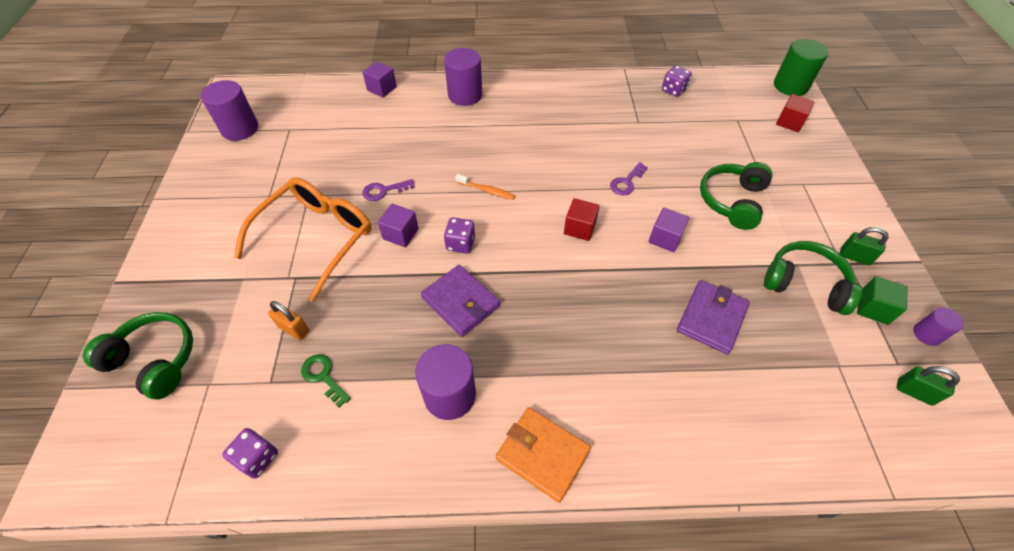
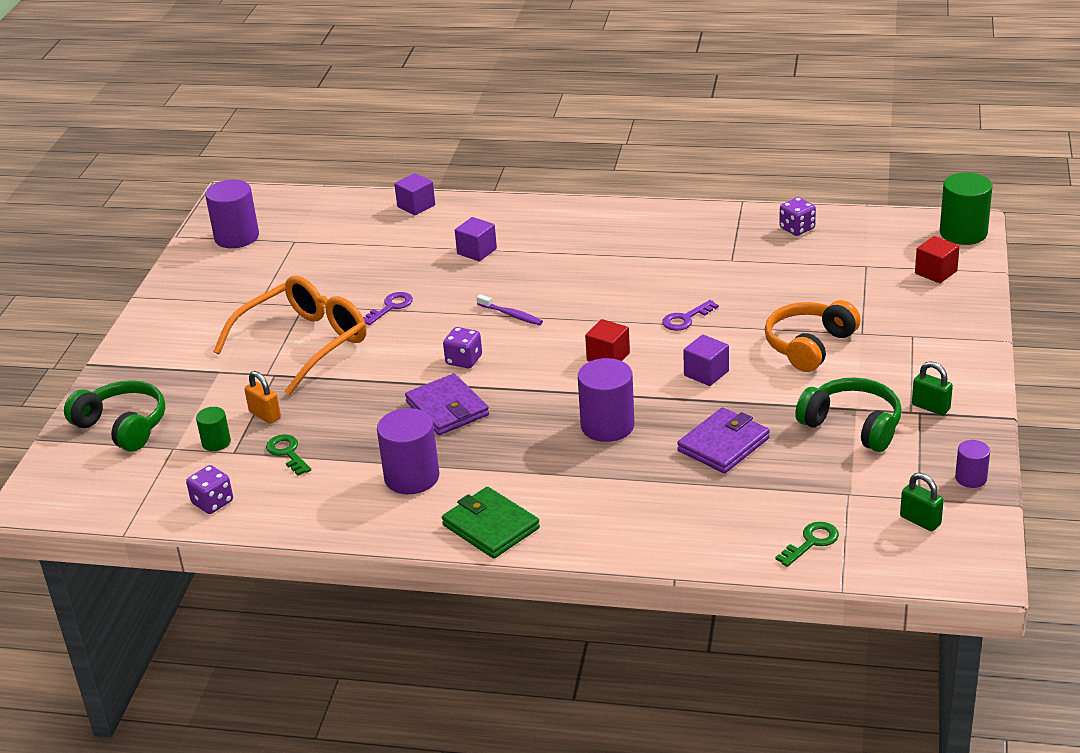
camera: 15 degrees right, 20 degrees down
purple key [362,179,415,201] -> purple key turned 135 degrees clockwise [363,292,413,325]
purple cube [378,204,419,247] -> purple cube moved to [455,217,497,261]
purple cylinder [444,48,482,106] -> purple cylinder moved to [578,358,635,442]
orange toothbrush [455,174,515,200] -> purple toothbrush [477,294,543,325]
orange wallet [496,407,591,503] -> green wallet [442,487,540,559]
green headphones [700,162,772,230] -> orange headphones [765,300,861,372]
green cube [857,276,908,325] -> none
none -> green cylinder [196,407,231,451]
none -> green key [775,522,839,567]

